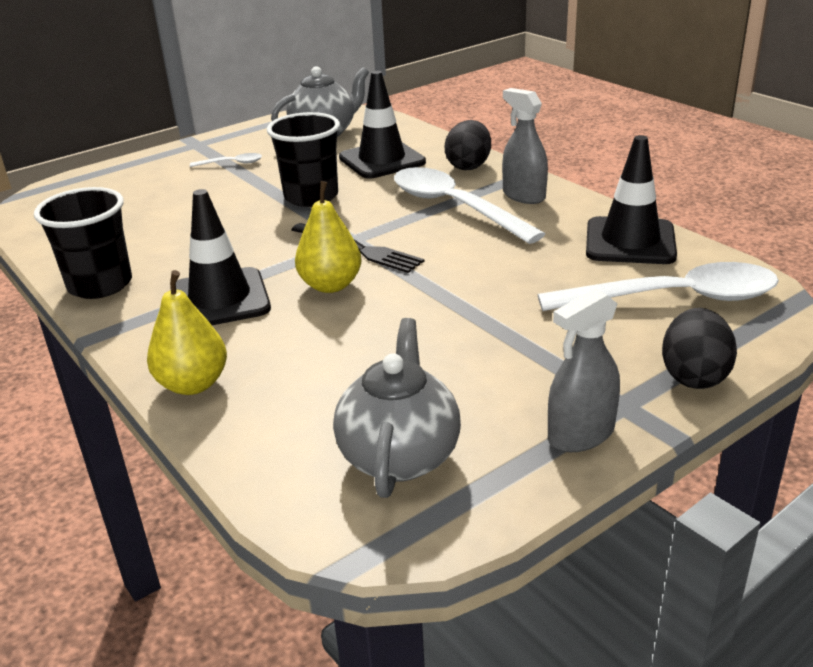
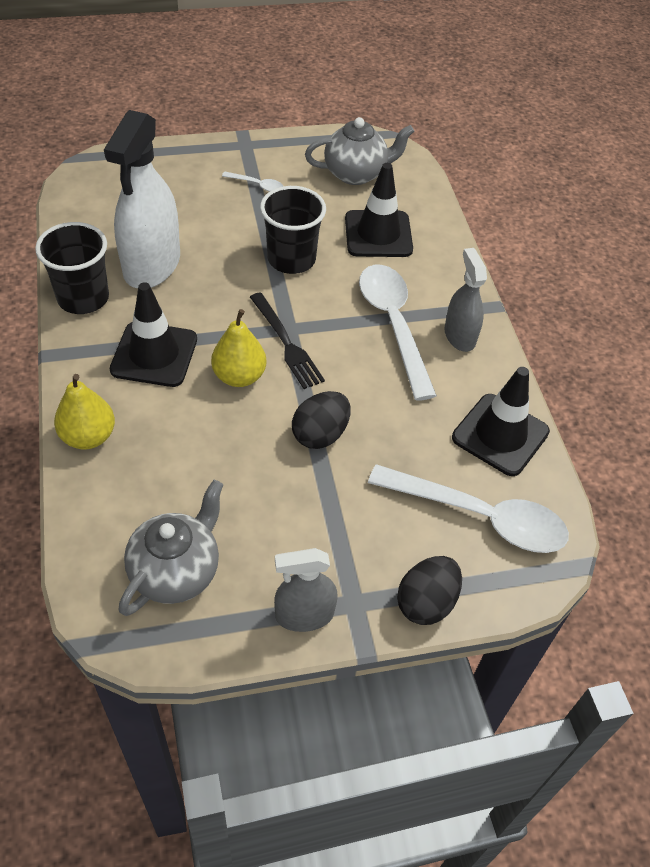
camera: 20 degrees right, 20 degrees up
black egg [445,120,491,170] -> black egg moved to [292,391,351,449]
none -> white spray bottle [104,110,180,288]

